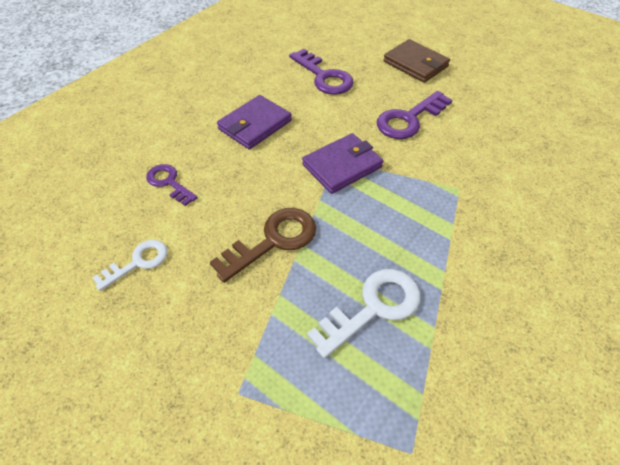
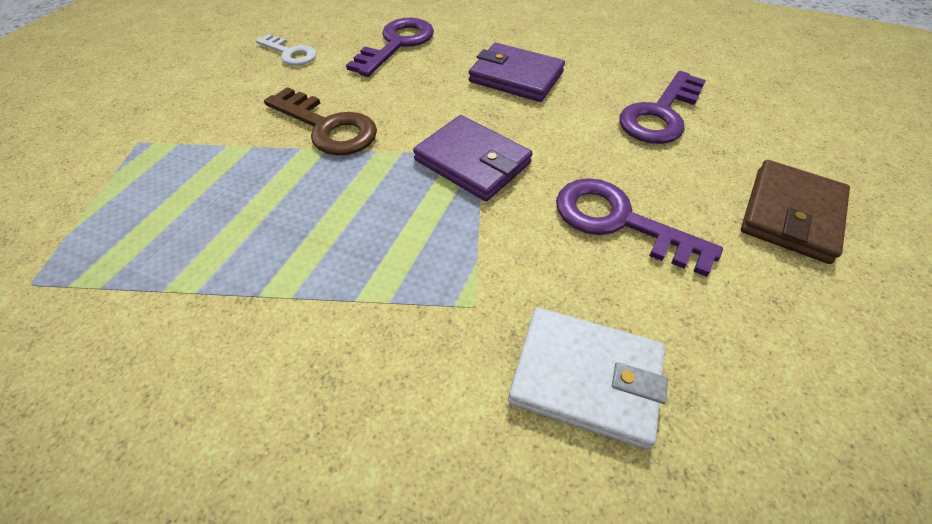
camera: 75 degrees right, 0 degrees up
purple key [146,164,198,206] -> purple key [346,18,434,77], size x1.57
white key [307,269,421,359] -> none
none -> white wallet [508,307,668,450]

